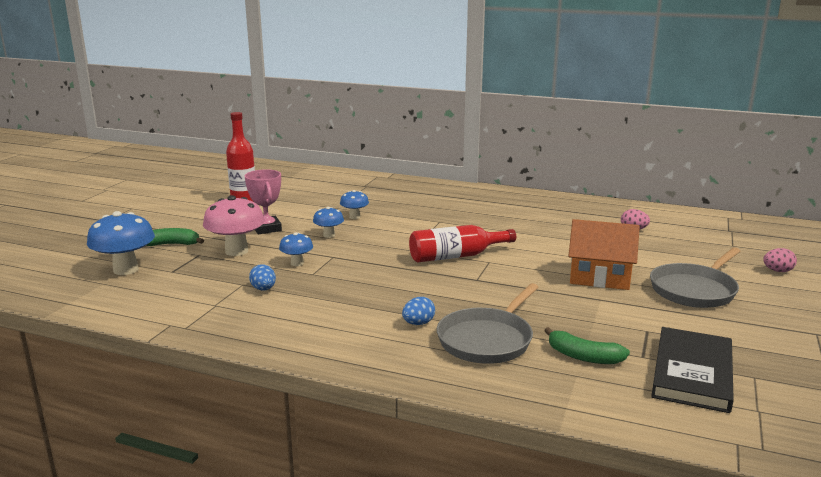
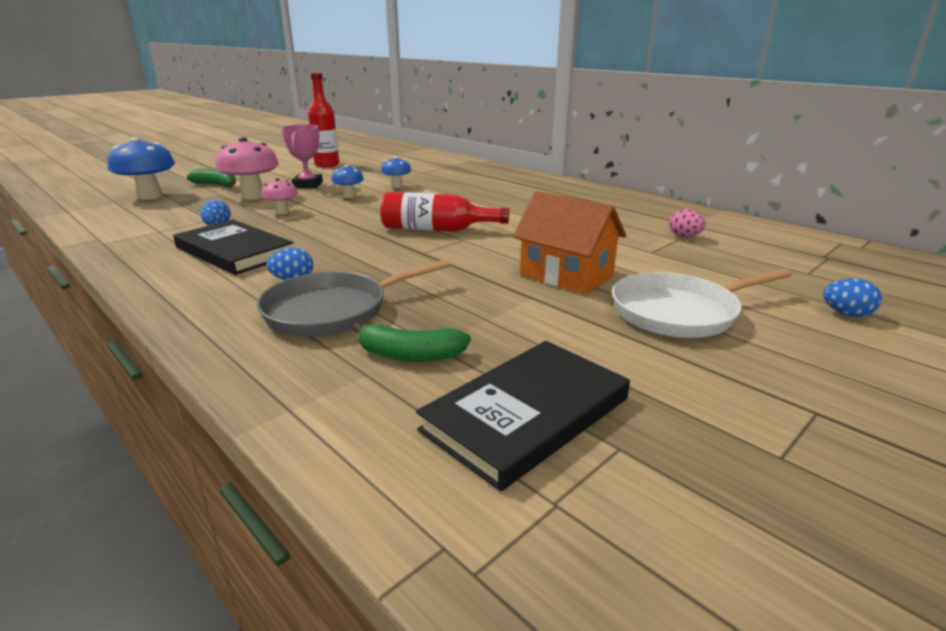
camera: 25 degrees right, 5 degrees up
blue mushroom [279,232,313,266] -> pink mushroom [261,178,298,215]
green banana [544,327,630,364] -> green banana turned 45 degrees counterclockwise [352,322,471,361]
grey pan [650,247,740,308] -> white pan [612,268,792,338]
pink egg [763,248,797,272] -> blue egg [823,278,882,317]
none -> black book [173,219,294,275]

